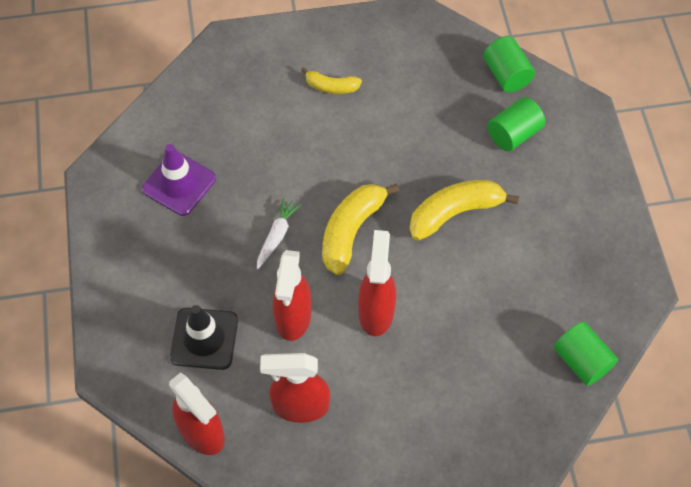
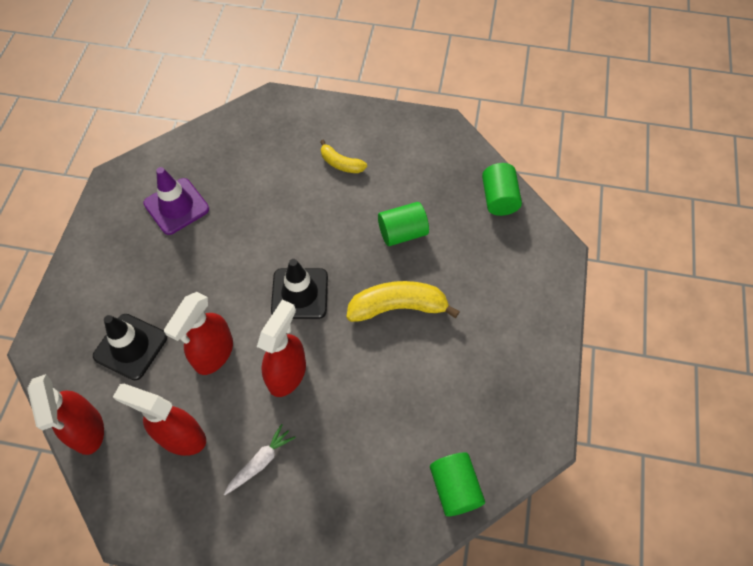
camera: 20 degrees right, 0 degrees up
white carrot [257,198,301,269] -> white carrot moved to [224,424,296,495]
yellow banana [322,183,399,275] -> black traffic cone [271,259,328,319]
green cylinder [488,97,545,151] -> green cylinder moved to [378,202,429,246]

